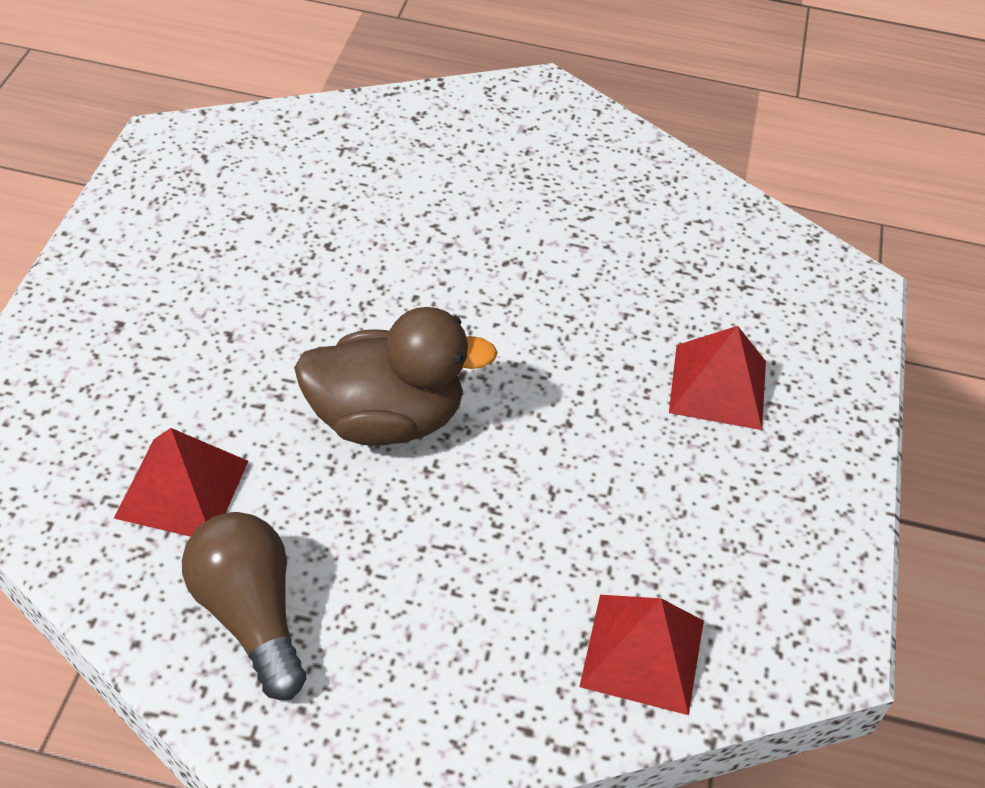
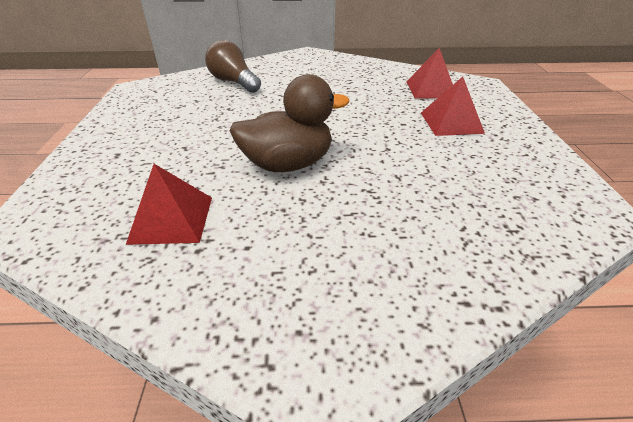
camera: 10 degrees left, 10 degrees down
brown light bulb [182,512,306,700] -> brown light bulb moved to [205,40,261,93]
red pyramid [579,595,704,715] -> red pyramid moved to [406,48,453,99]

